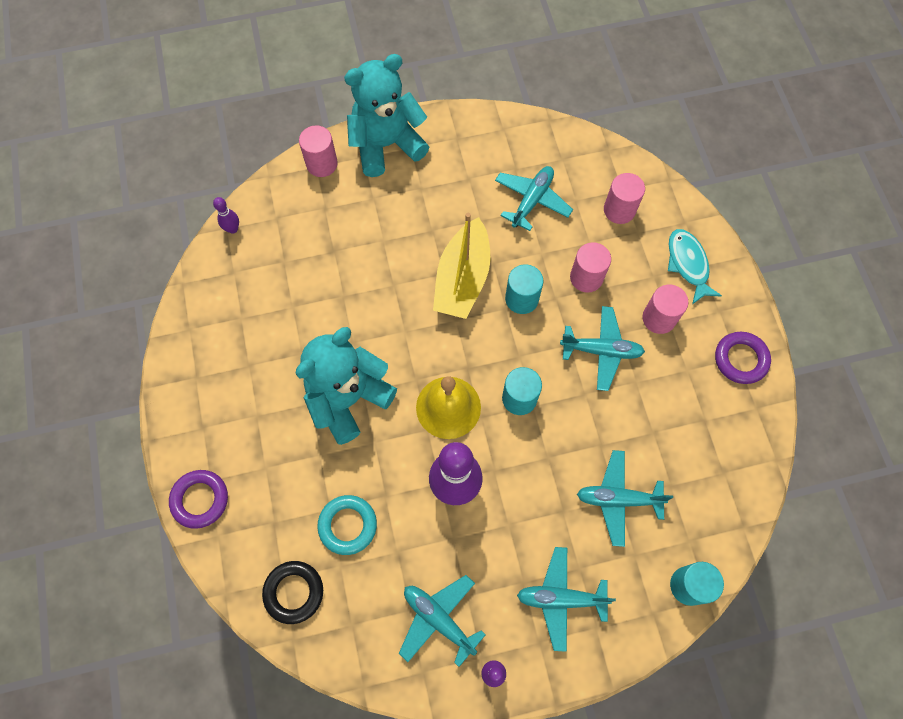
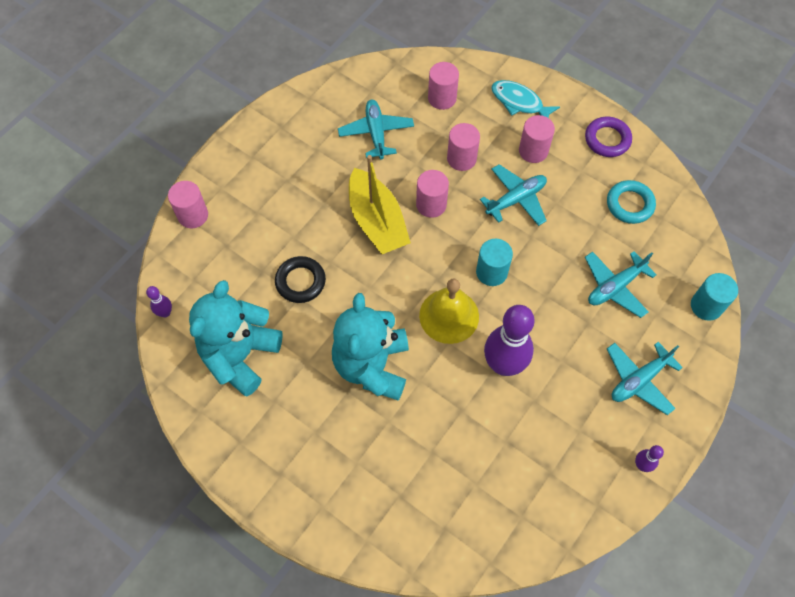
camera: 40 degrees left, 5 degrees down
purple ring [169,470,228,529] -> none
black ring [262,561,323,624] -> black ring moved to [275,256,326,303]
turquoise ring [317,495,377,555] -> turquoise ring moved to [607,180,656,224]
turquoise teddy bear [344,54,429,177] -> turquoise teddy bear moved to [189,280,283,396]
turquoise plane [399,575,486,667] -> none
turquoise cylinder [505,264,543,314] -> pink cylinder [416,170,449,218]

